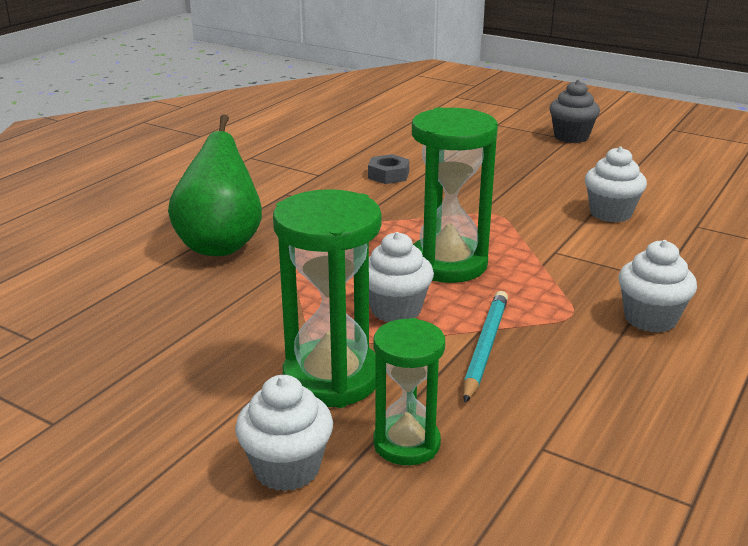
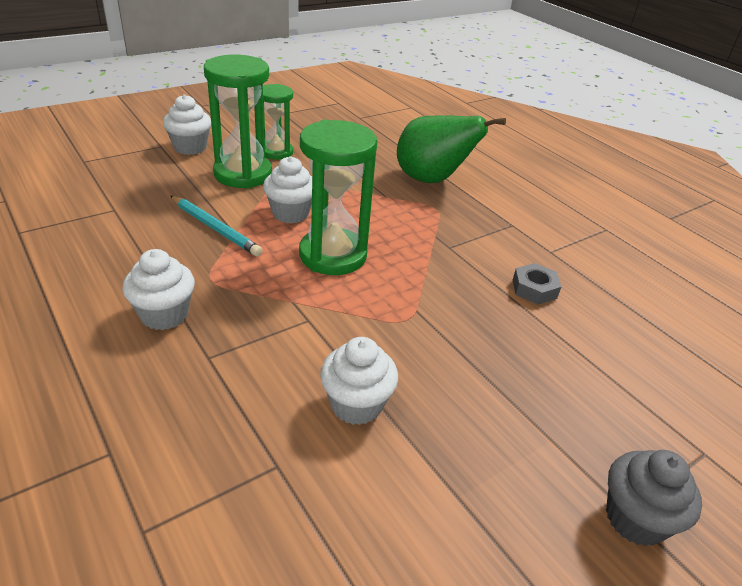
camera: 110 degrees right, 10 degrees up
green hourglass [373,318,445,465] -> green hourglass moved to [263,84,293,160]

